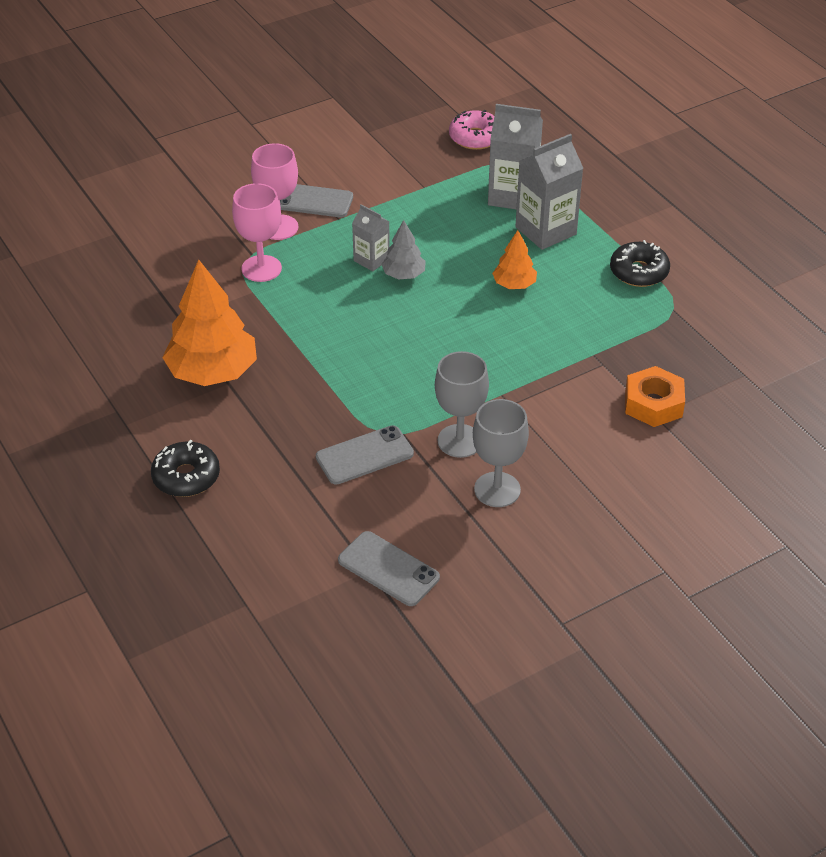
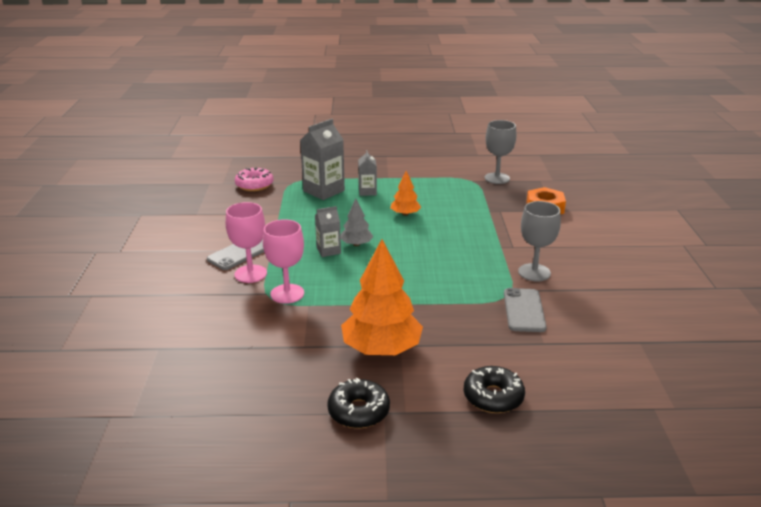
camera: 60 degrees left, 15 degrees down
grey phone [338,531,440,606] -> none
grey goblet [473,399,529,507] -> grey goblet moved to [484,120,517,184]
grey carton [515,134,583,250] -> grey carton [358,150,377,196], size x0.58
black donut [610,240,670,287] -> black donut moved to [327,378,390,428]

